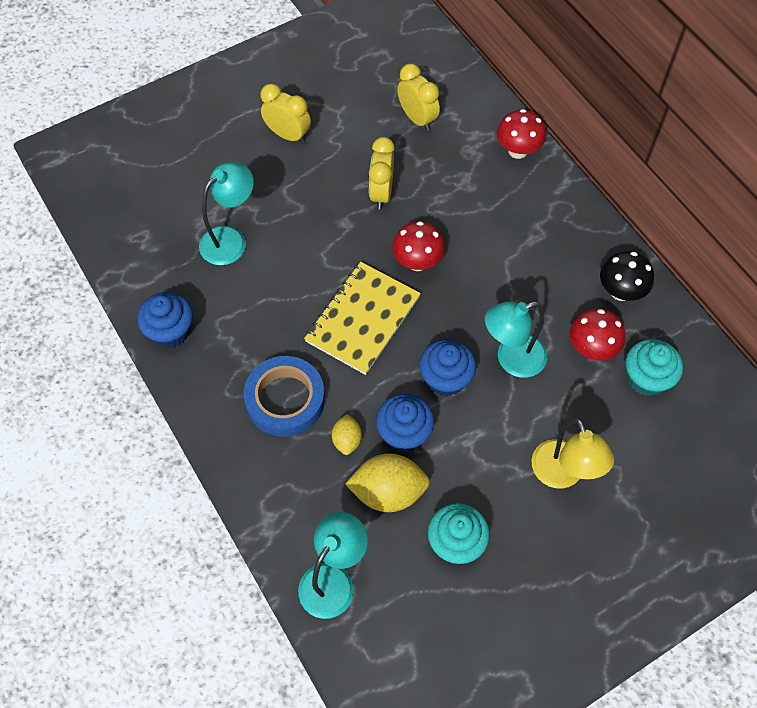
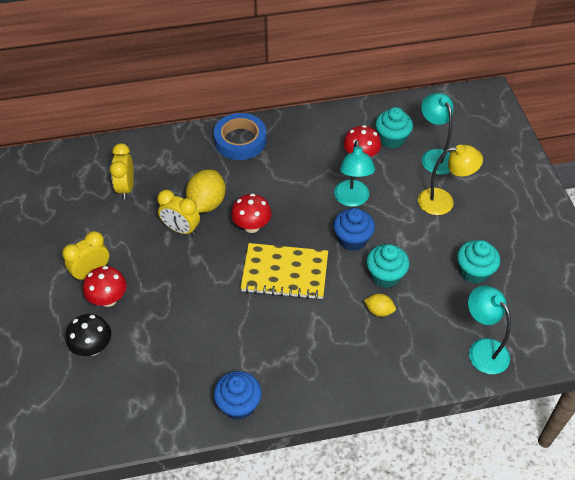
camera: 70 degrees left, 10 degrees down
turquoise lamp [199,162,254,265] -> turquoise lamp moved to [421,93,453,175]
blue tape [244,356,325,437] -> blue tape moved to [214,113,267,160]
yellow notebook [304,262,421,375] -> yellow notebook turned 45 degrees counterclockwise [240,243,328,300]
yellow lemon [345,453,430,512] -> yellow lemon moved to [186,170,226,213]
blue cupcake [376,394,435,452] -> turquoise cupcake [366,244,409,288]
yellow clock [397,64,440,131] -> yellow clock turned 75 degrees counterclockwise [110,143,134,199]
red mushroom [496,109,546,159] -> red mushroom moved to [83,266,127,307]
black mushroom [600,251,654,301] -> black mushroom moved to [66,314,111,356]

